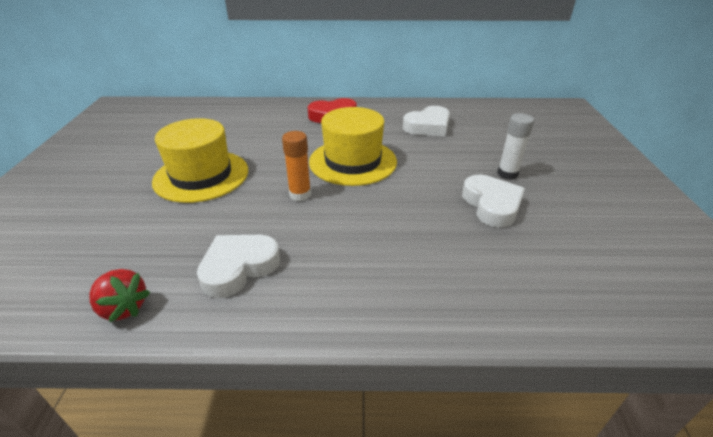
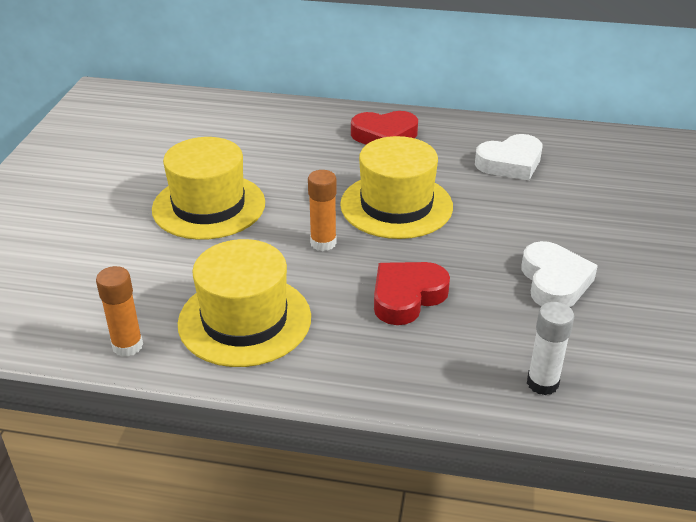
camera: 10 degrees right, 0 degrees up
red strawberry [89,269,151,322] -> orange glue stick [96,266,143,357]
white heart [197,235,280,298] -> yellow hat [178,239,311,367]
white glue stick [497,113,534,180] -> white glue stick moved to [527,302,574,395]
none -> red heart [374,262,450,325]

